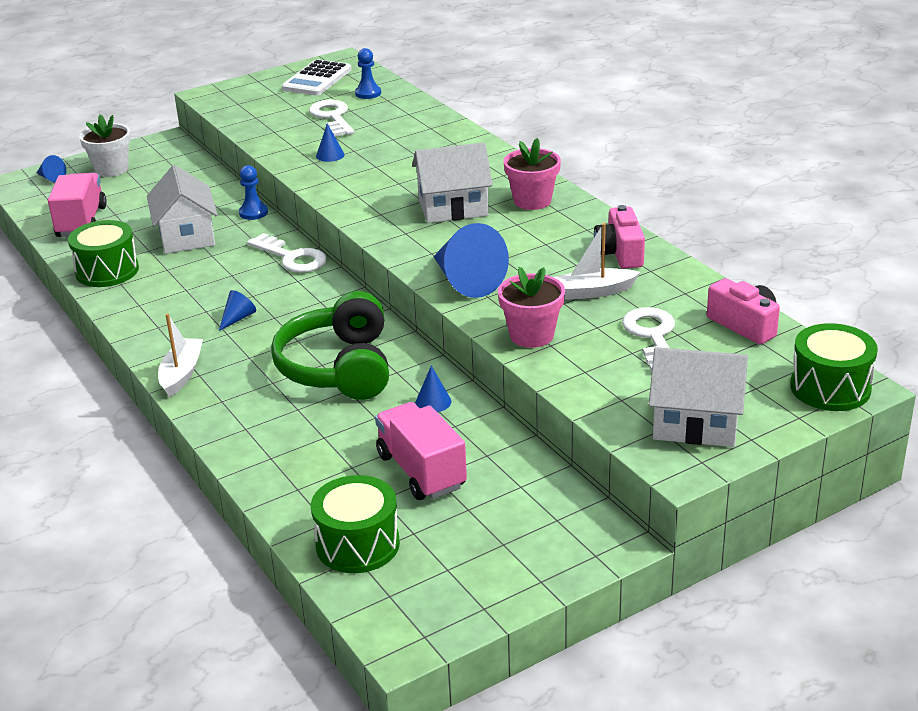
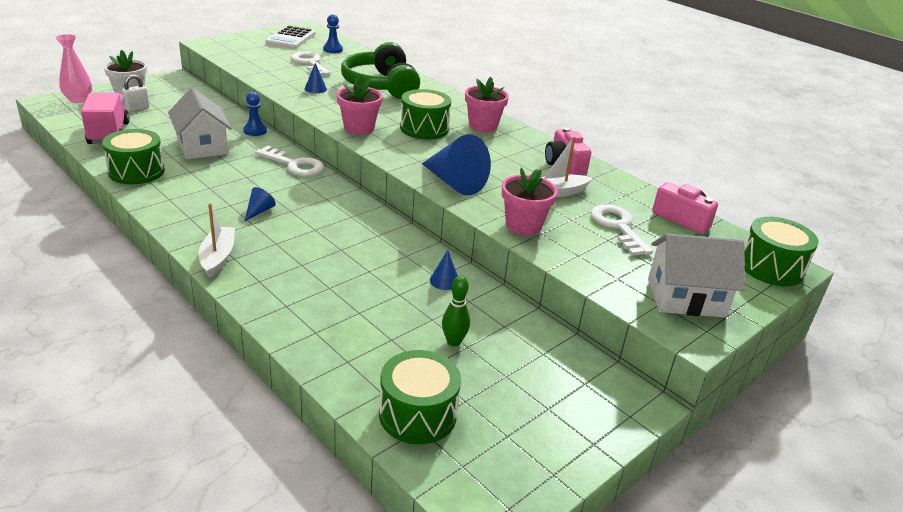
camera: 15 degrees left, 0 degrees up
blue cone [37,155,66,182] -> pink vase [55,34,92,103]
green headphones [271,291,389,400] -> green headphones moved to [341,42,420,99]
pink truck [375,402,467,500] -> green bowling pin [442,276,470,347]
white house [412,142,493,223] -> green drum [400,89,451,140]
none -> white padlock [122,75,149,111]
none -> pink flower pot [337,77,383,135]

